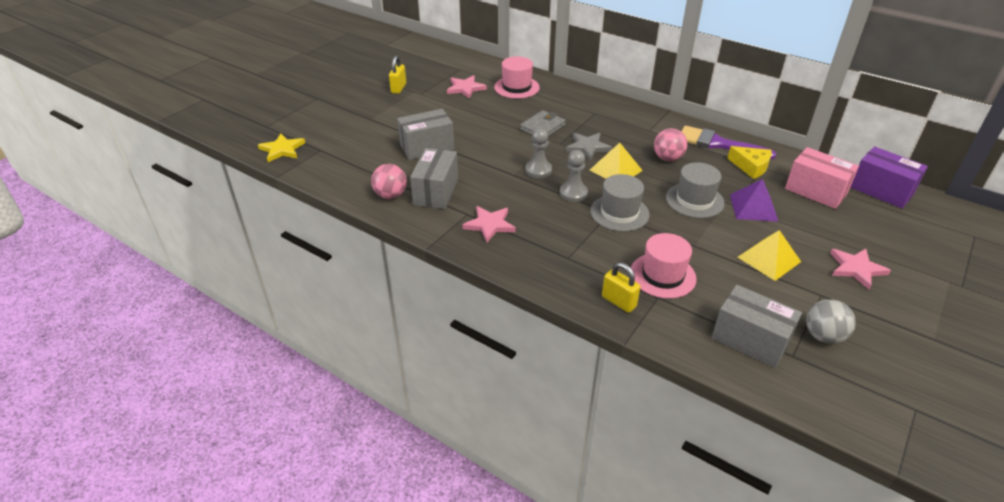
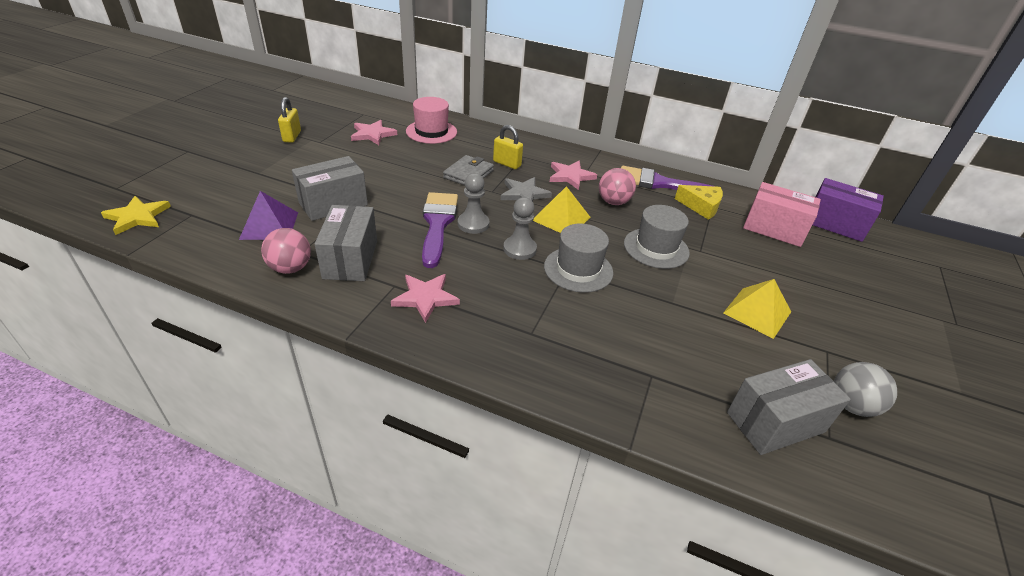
camera: 15 degrees left, 0 degrees up
yellow padlock [602,262,640,313] -> yellow padlock moved to [493,125,523,169]
pink hat [631,233,697,299] -> none
grey box [711,285,802,368] -> grey box turned 45 degrees counterclockwise [727,359,851,455]
purple pyramid [730,179,779,222] -> purple pyramid moved to [239,191,298,240]
pink star [830,249,891,289] -> pink star moved to [550,161,597,190]
none -> purple brush [422,192,458,268]

